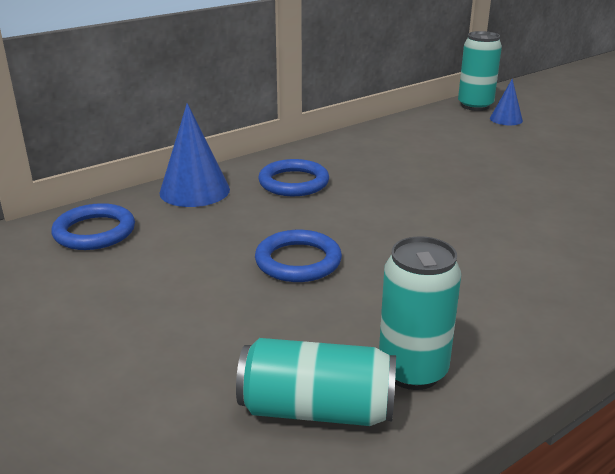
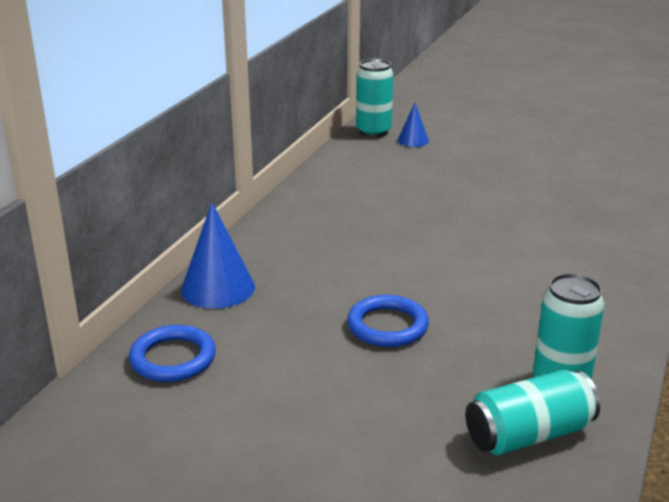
camera: 30 degrees left, 0 degrees up
blue ring [258,159,329,196] -> none

